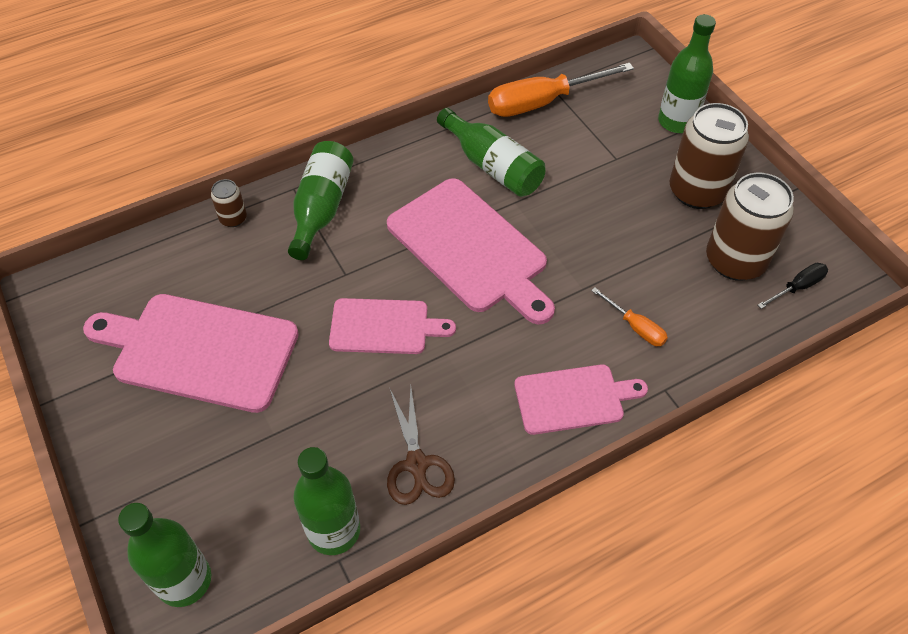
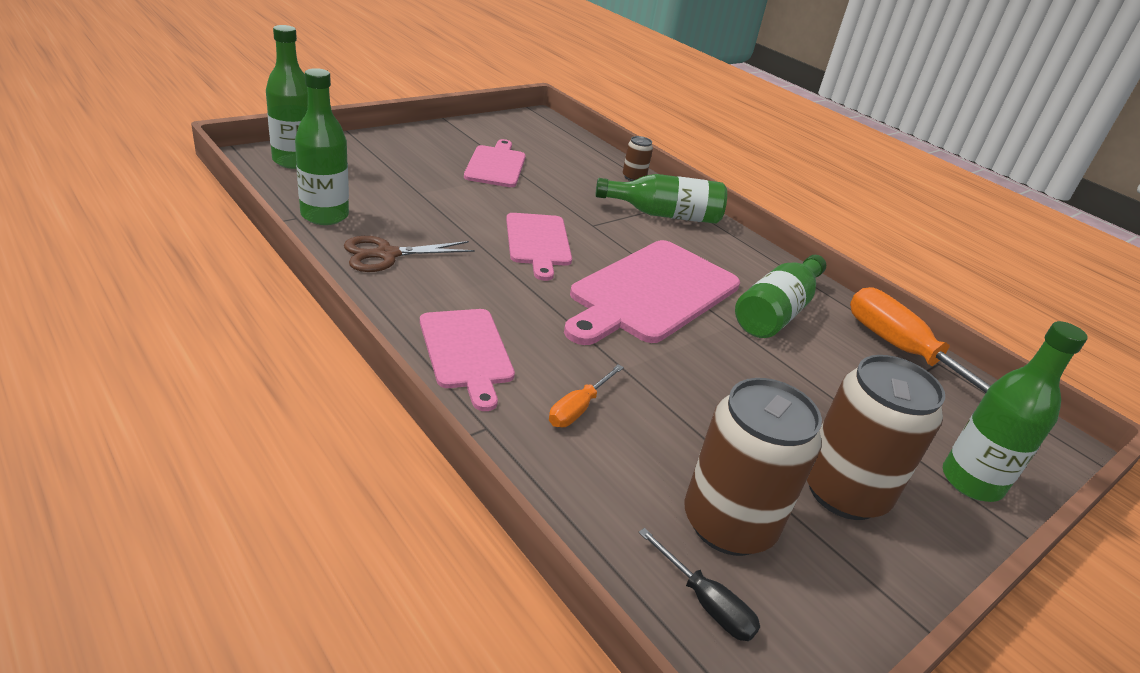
camera: 75 degrees right, 20 degrees down
pink cutting board [83,294,299,413] -> pink cutting board [464,139,526,187], size x0.60

